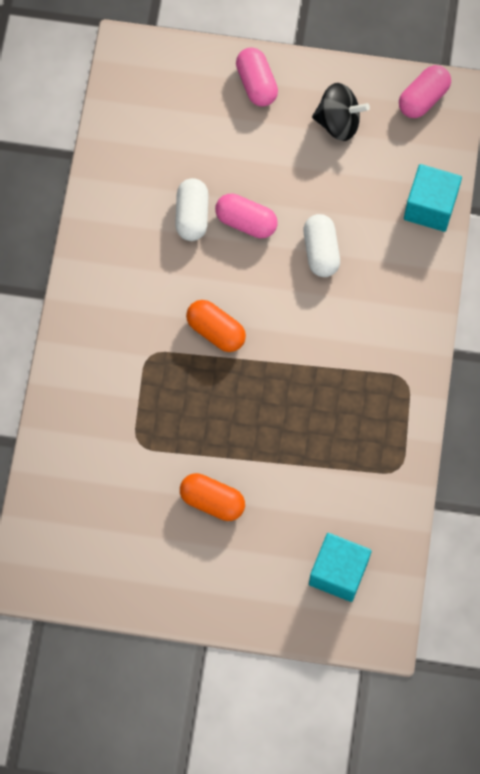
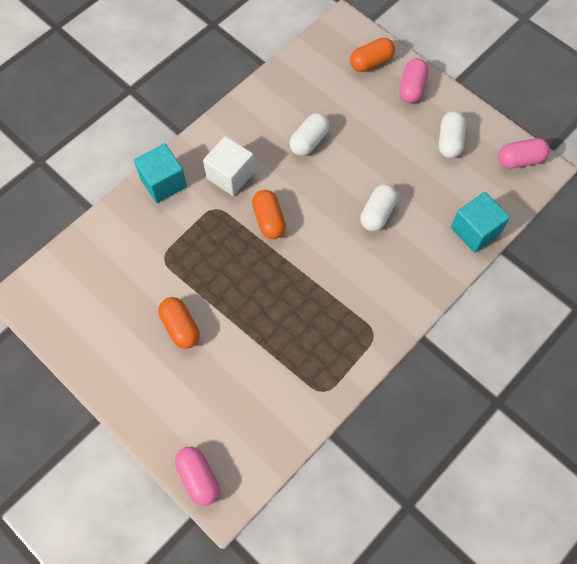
camera: 35 degrees right, 5 degrees down
pink capsule [215,194,278,238] -> pink capsule moved to [175,446,220,506]
turquoise cube [309,533,372,602] -> turquoise cube moved to [134,144,187,203]
black spinning top [312,83,370,141] -> white capsule [439,111,466,158]
none -> white cube [203,136,255,196]
none -> orange capsule [350,38,395,72]

